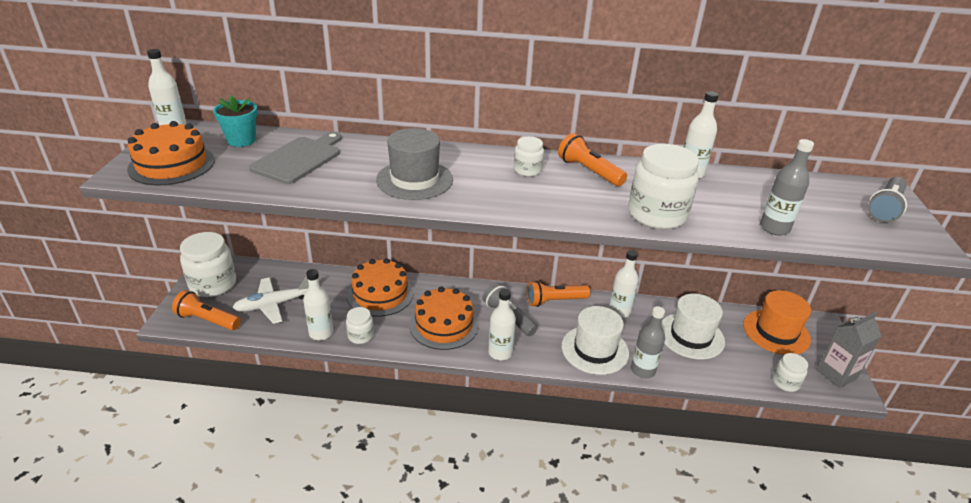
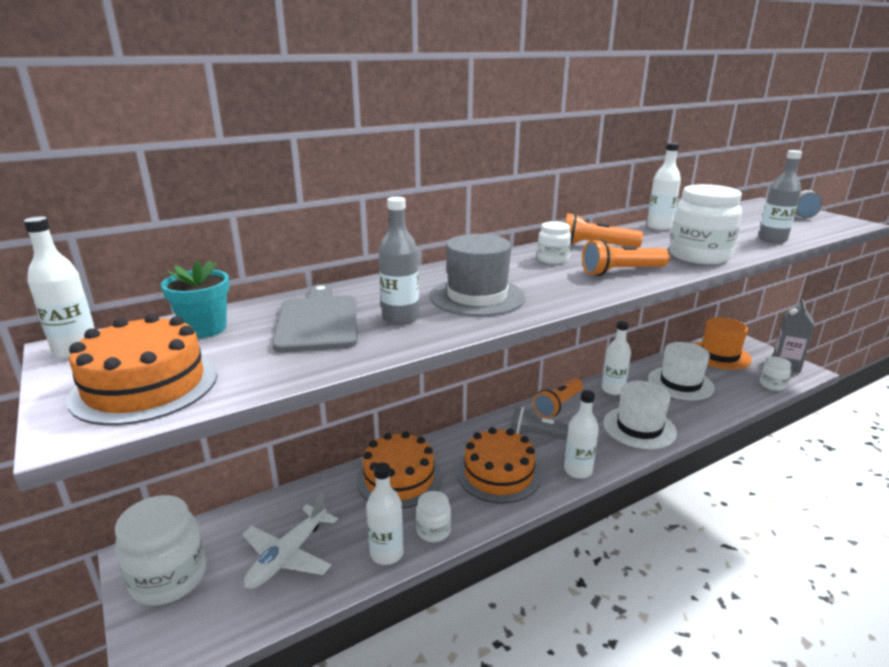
camera: 35 degrees left, 10 degrees down
orange flashlight [172,290,241,330] -> orange flashlight moved to [582,239,670,276]
grey bottle [631,306,665,378] -> grey bottle moved to [379,197,419,325]

